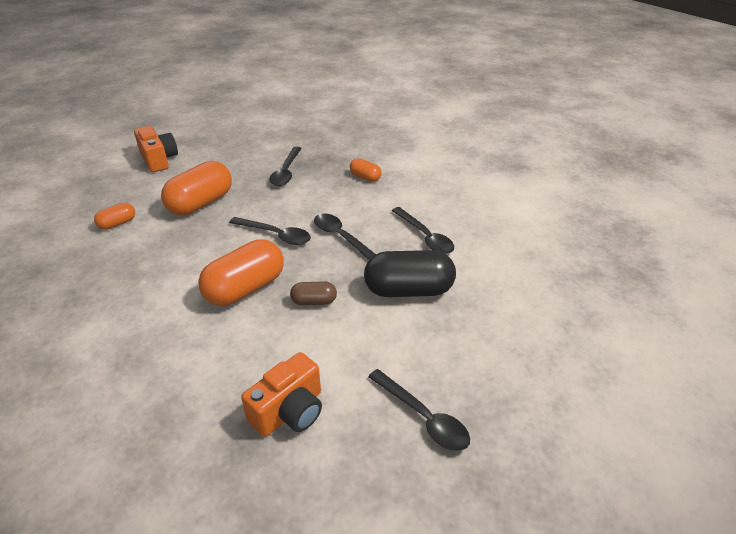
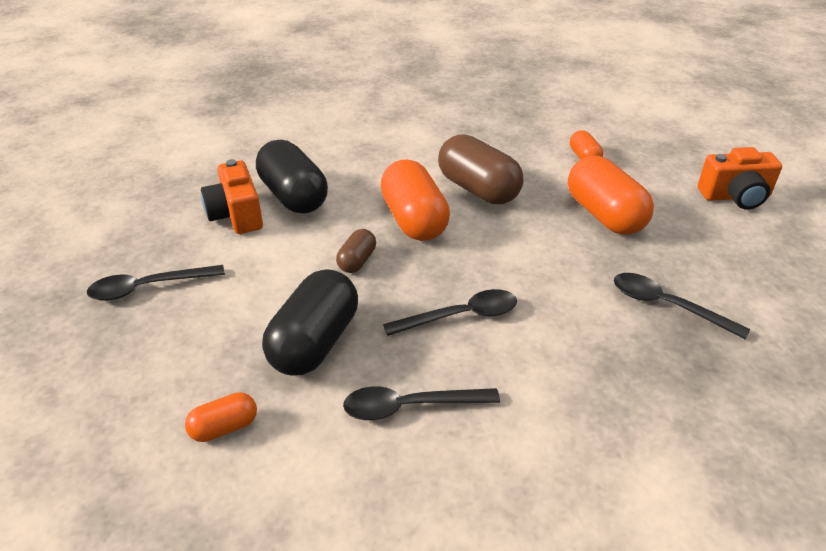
camera: 115 degrees right, 0 degrees up
black spoon [229,217,311,245] -> none
orange capsule [350,158,382,182] -> orange capsule moved to [185,392,257,442]
none -> black capsule [256,140,328,214]
none -> brown capsule [438,134,523,204]

